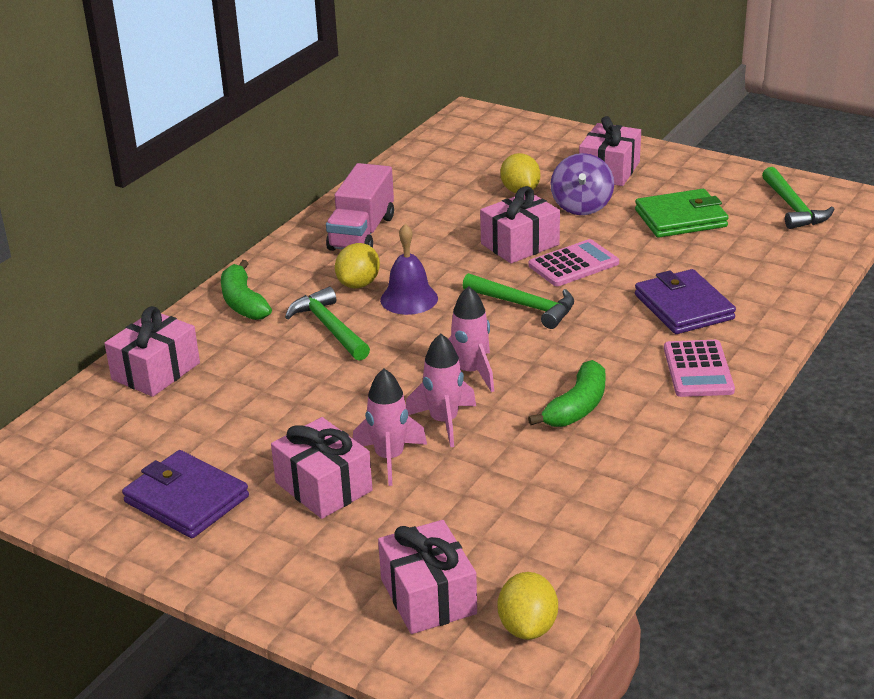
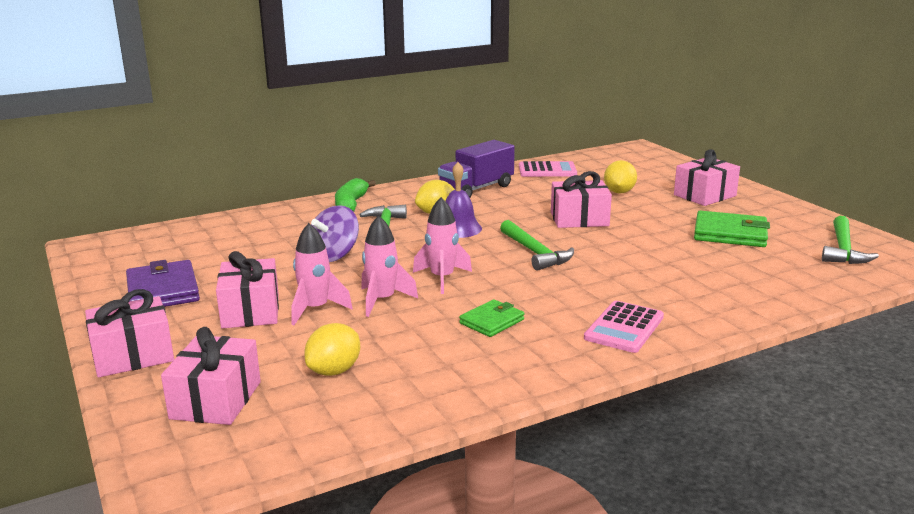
camera: 30 degrees right, 10 degrees down
pink gift [104,306,200,397] -> pink gift moved to [85,289,174,377]
pink truck [326,163,394,251] -> purple truck [438,140,515,198]
yellow lemon [498,572,558,640] -> yellow lemon moved to [304,323,360,376]
pink calculator [528,239,619,286] -> pink calculator moved to [519,161,577,177]
green banana [528,360,606,427] -> green wallet [459,299,524,337]
purple spinning top [551,153,614,215] -> purple spinning top moved to [311,205,359,262]
purple wallet [635,269,736,334] -> none

